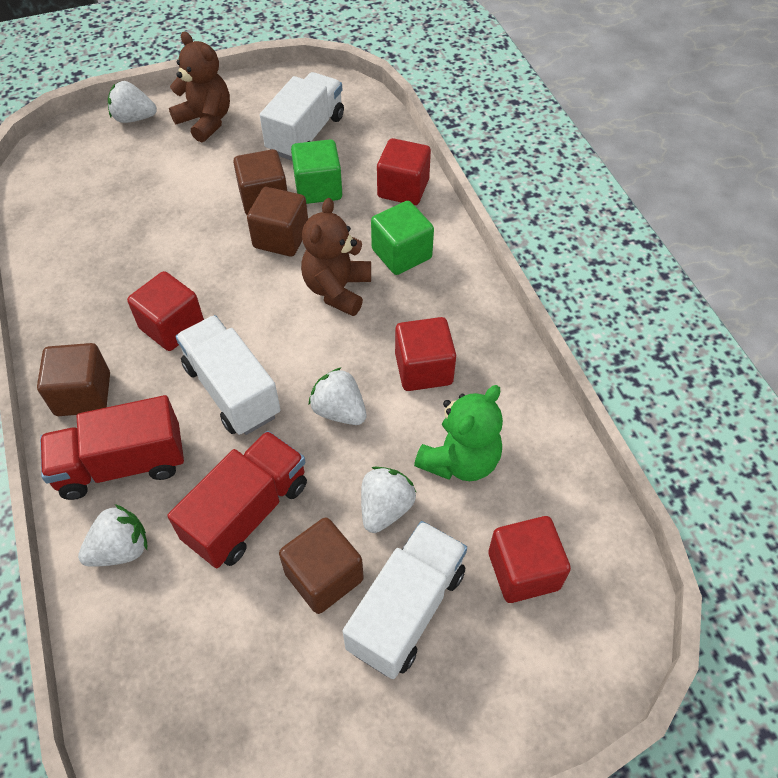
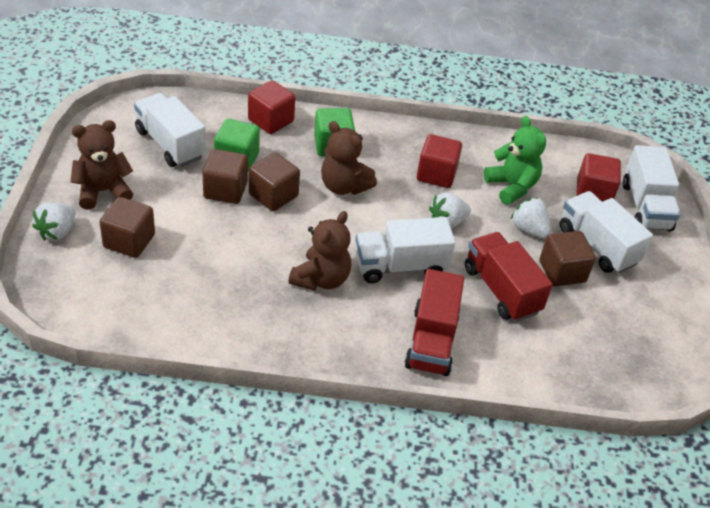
camera: 70 degrees left, 10 degrees down
brown cube [37,343,110,416] -> brown cube moved to [99,197,155,258]
white strawberry [78,504,147,567] -> none
red cube [127,271,204,351] -> brown teddy bear [288,211,351,291]
none -> white truck [623,145,681,231]

